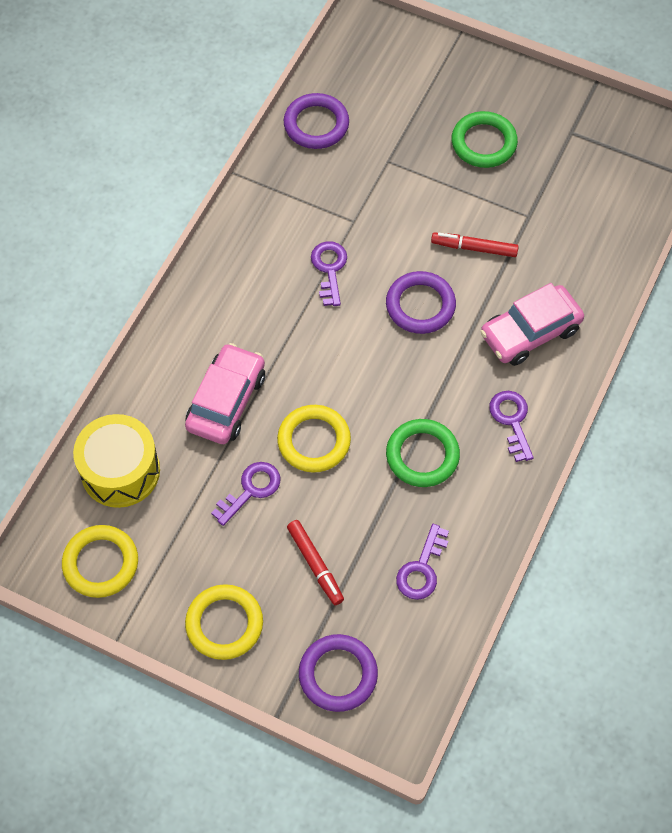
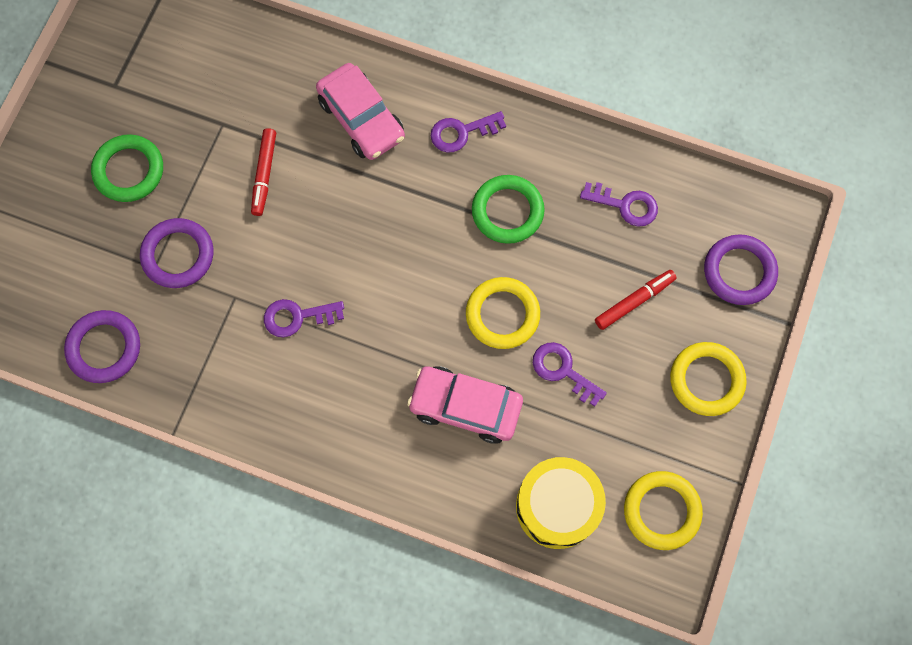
camera: 95 degrees left, 10 degrees up
purple ring [386,271,456,334] -> purple ring moved to [140,218,214,288]

